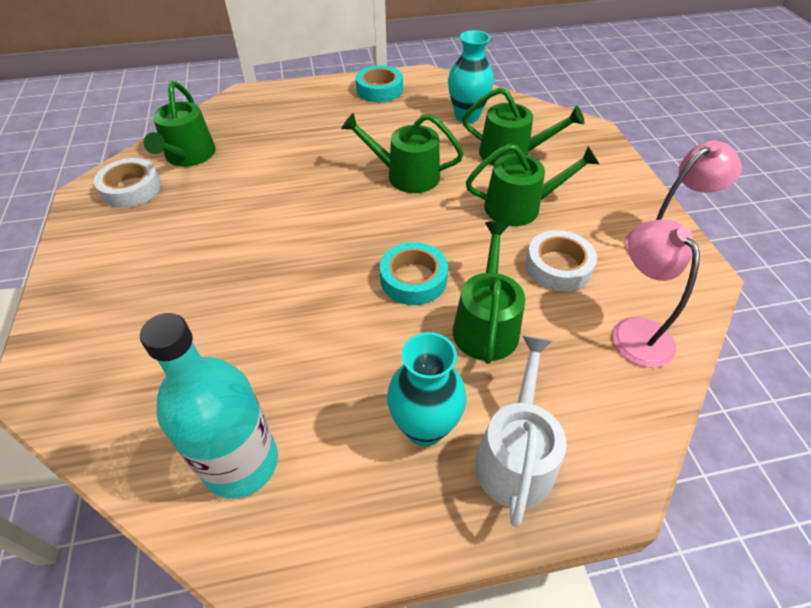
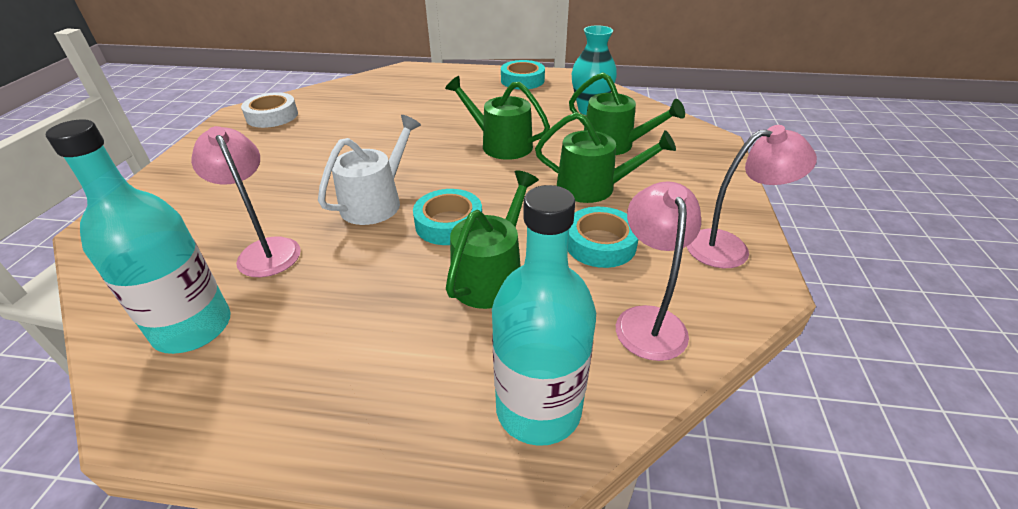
camera: 20 degrees right, 10 degrees down
green watering can [144,81,216,167] -> none
turquoise vase [387,332,466,446] -> none
white watering can [475,336,567,527] -> white watering can moved to [318,115,421,225]
white tape [526,230,597,291] -> turquoise tape [568,207,639,268]
none -> pink lamp [191,126,301,277]
none -> turquoise bottle [492,185,596,446]

